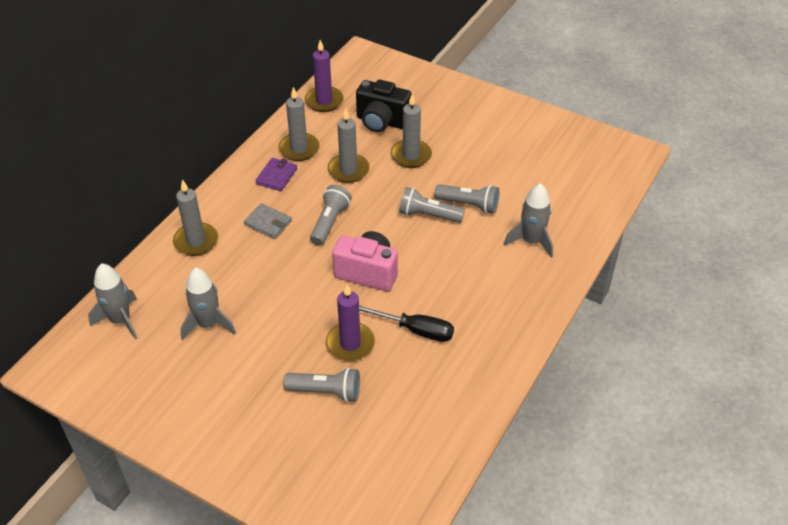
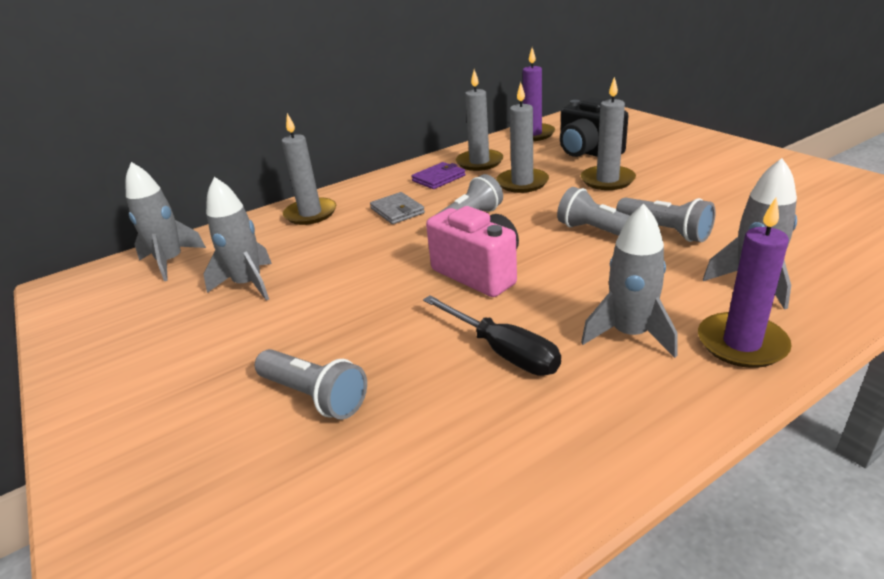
camera: 30 degrees right, 15 degrees down
purple candle [326,284,375,361] -> purple candle moved to [698,197,792,368]
none -> grey rocket [581,204,677,358]

